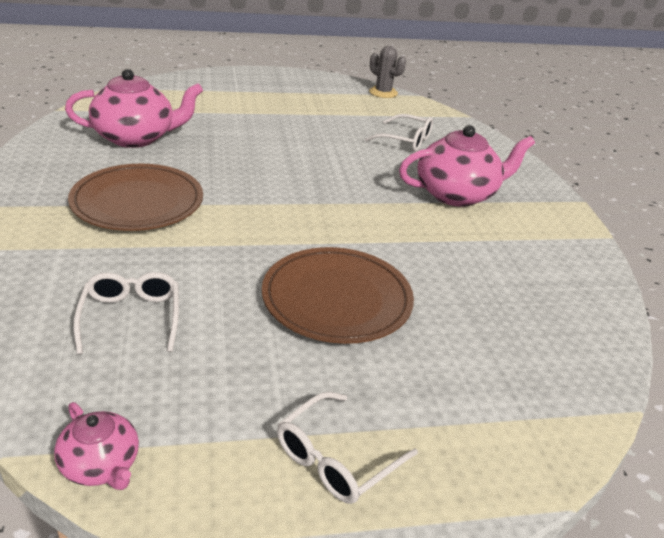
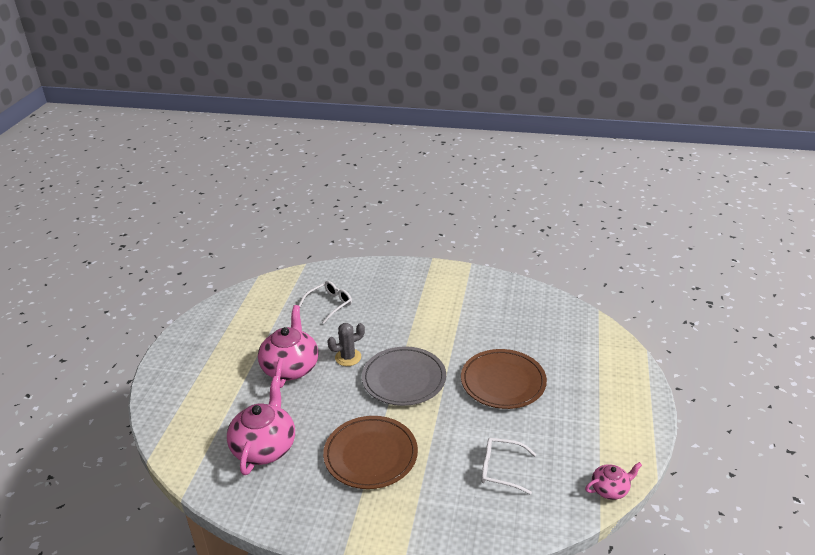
camera: 65 degrees left, 0 degrees up
white glasses [277,392,418,504] -> none
grey cactus [369,46,406,98] -> grey cactus moved to [327,323,365,366]
pink teapot [399,125,535,207] -> pink teapot moved to [258,305,319,388]
none -> grey plate [362,346,446,406]

